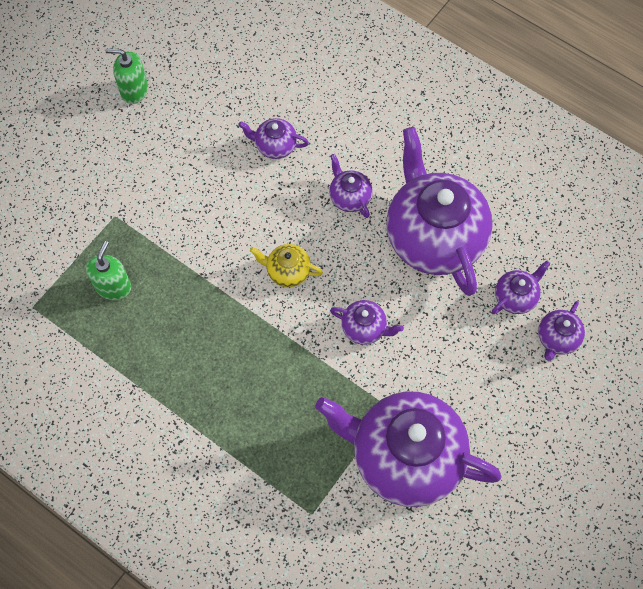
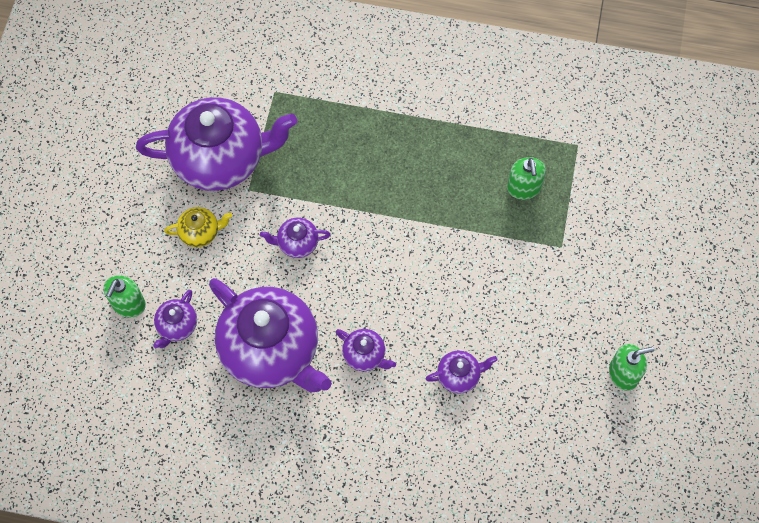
camera: 155 degrees right, 0 degrees up
yellow teapot [250,244,323,287] -> yellow teapot moved to [164,207,232,247]
purple teapot [538,301,585,361] -> green soap dispenser [103,275,146,317]

